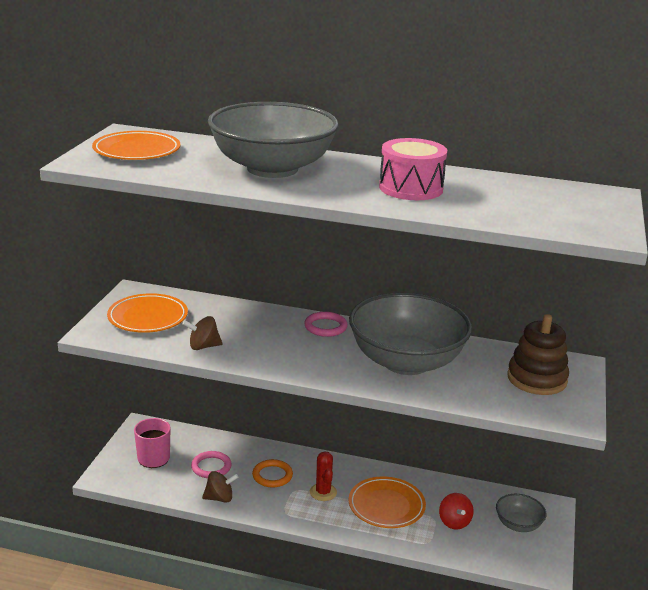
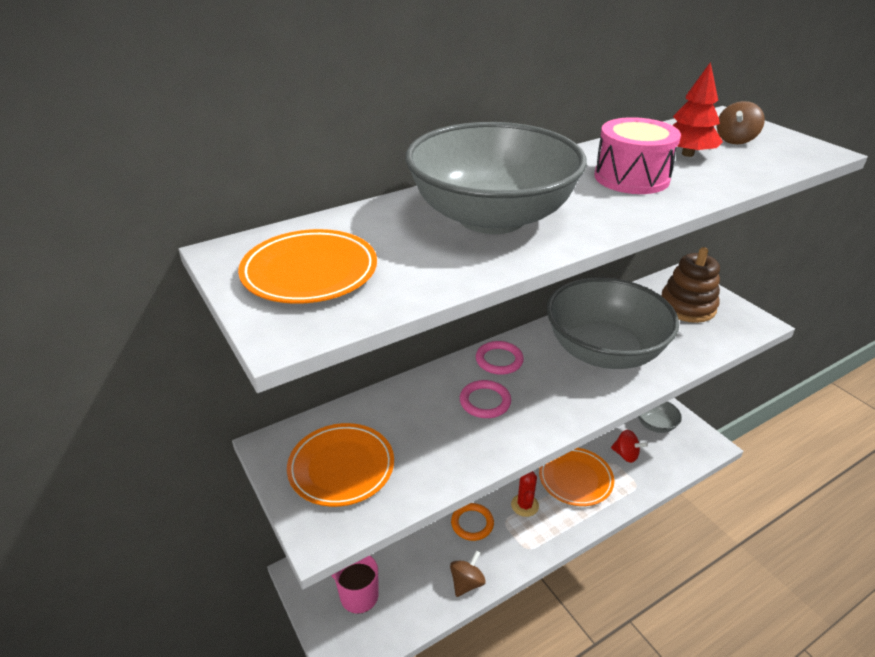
camera: 45 degrees left, 10 degrees up
brown spinning top [183,316,223,350] -> brown spinning top moved to [717,101,765,144]
pink ring [191,451,232,478] -> pink ring moved to [460,380,511,418]
red cactus [310,451,337,501] -> red cactus turned 60 degrees clockwise [511,471,539,517]
none -> red tree [672,62,723,157]

